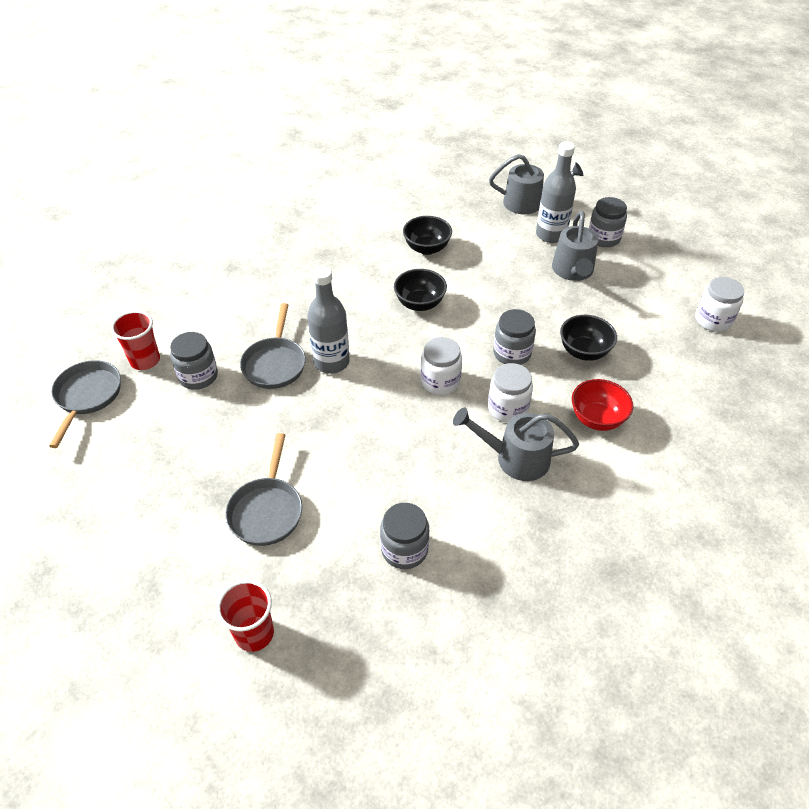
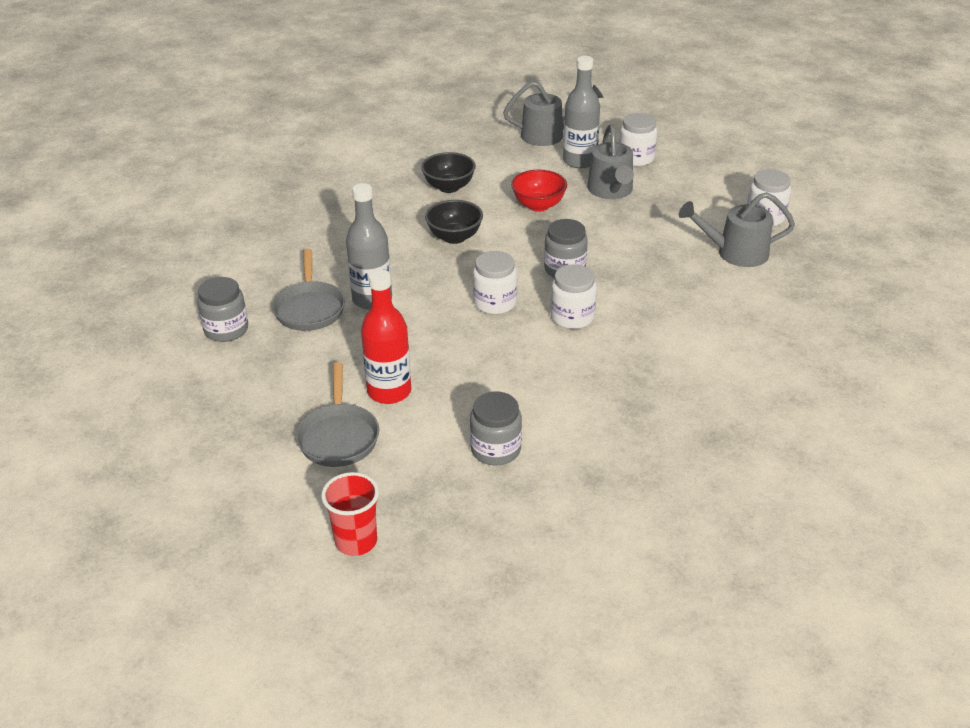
camera: 10 degrees left, 10 degrees down
grey pan [49,360,121,448] -> none
red cup [111,311,160,370] -> none
grey watering can [453,407,579,481] -> grey watering can moved to [679,192,795,267]
black bowl [560,315,617,361] -> none
red bowl [572,379,633,431] -> red bowl moved to [511,170,567,212]
grey jar [589,197,627,247] -> white jar [619,113,657,166]
none -> red bottle [361,269,411,404]

